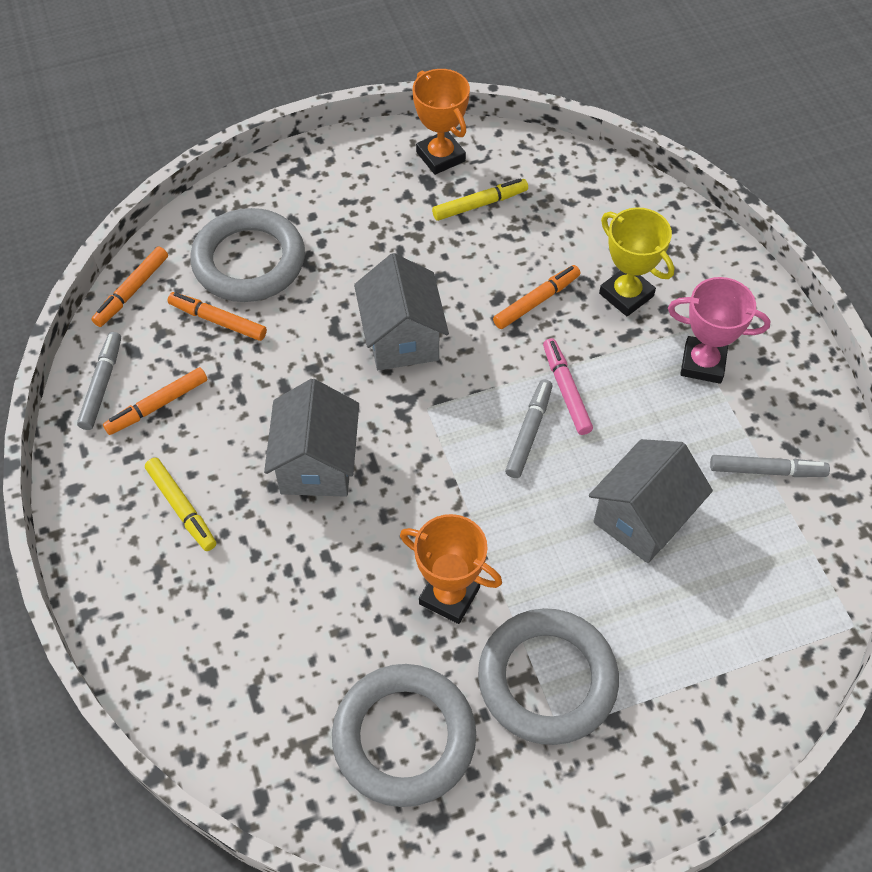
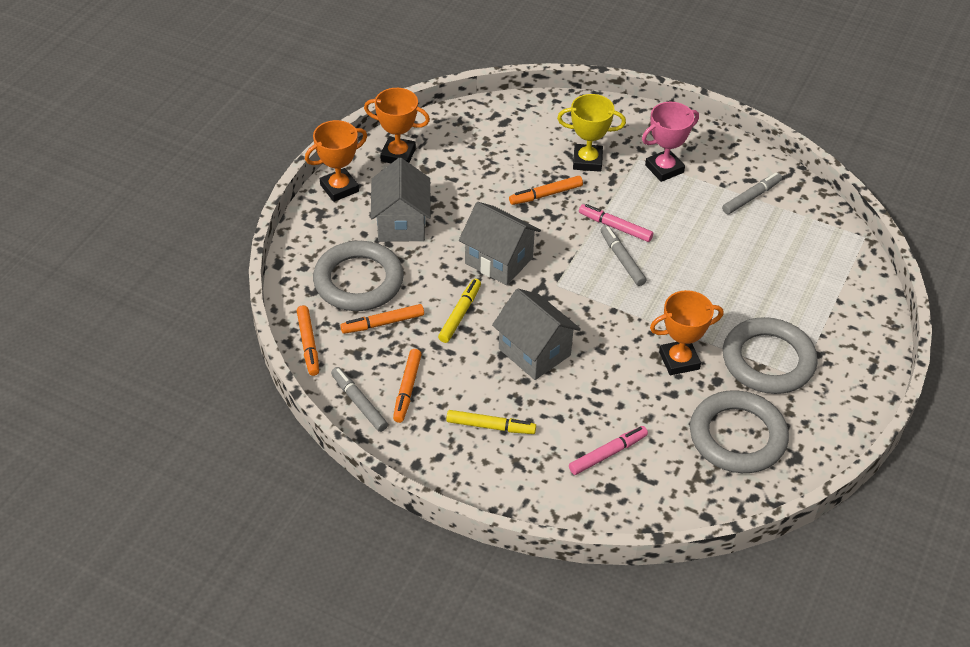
camera: 45 degrees left, 10 degrees down
yellow marker [432,178,528,221] -> yellow marker moved to [438,279,481,343]
orange marker [493,265,581,329] -> orange marker turned 120 degrees counterclockwise [509,176,583,205]
grey house [589,439,713,563] -> grey house moved to [371,158,431,242]
none -> orange trophy [305,120,367,202]
none -> pink marker [569,426,648,475]

